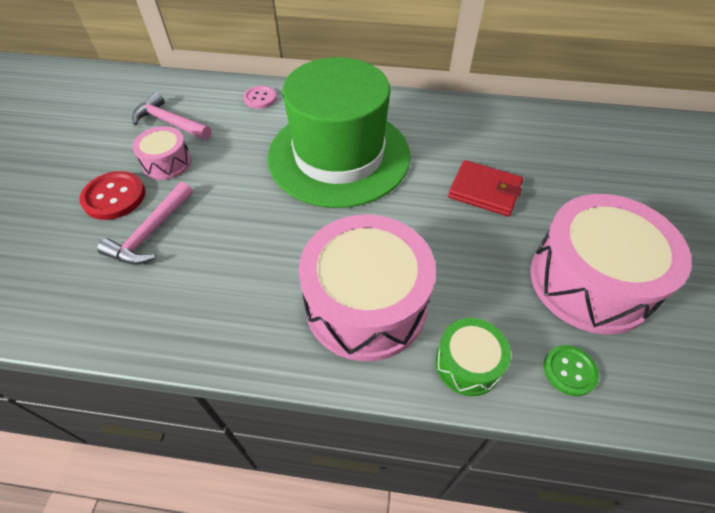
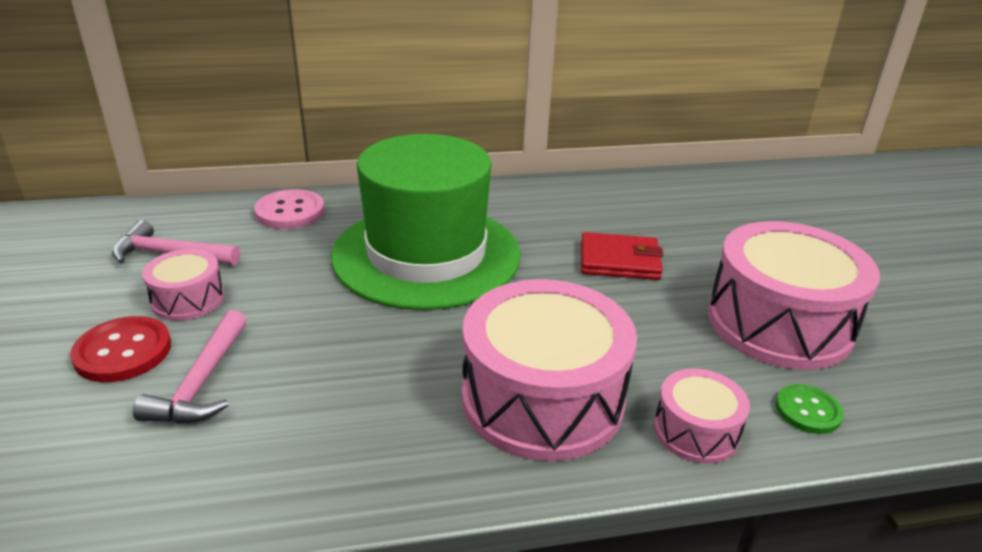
camera: 20 degrees left, 20 degrees down
pink button [243,86,277,109] -> pink button [254,189,325,229], size x1.52
green drum [435,318,511,396] -> pink drum [654,369,750,464]

